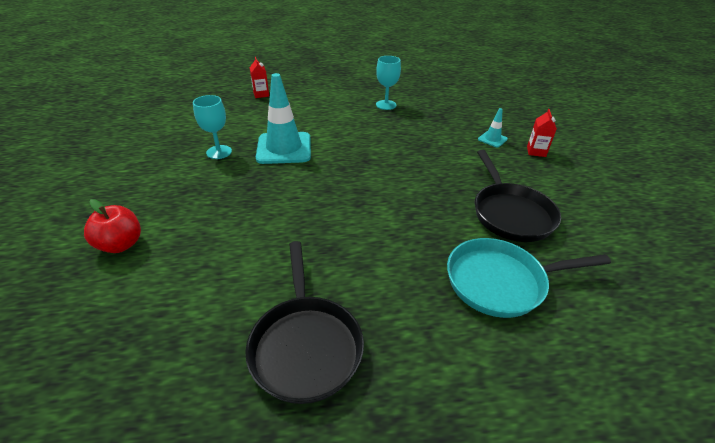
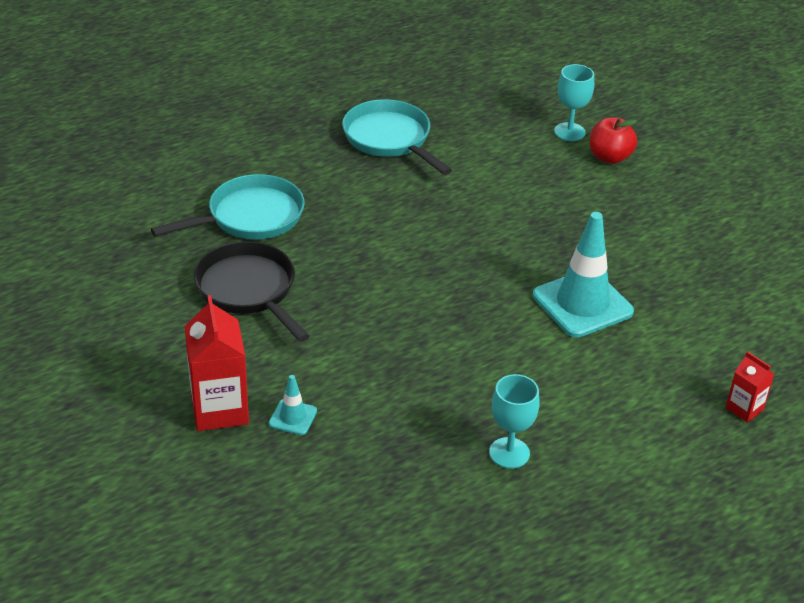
camera: 155 degrees right, 0 degrees up
turquoise goblet [193,95,232,159] -> turquoise goblet moved to [554,64,594,141]
black pan [245,241,364,404] -> turquoise pan [342,99,452,175]
red carton [527,109,557,157] -> red carton [185,295,249,431], size x1.85

